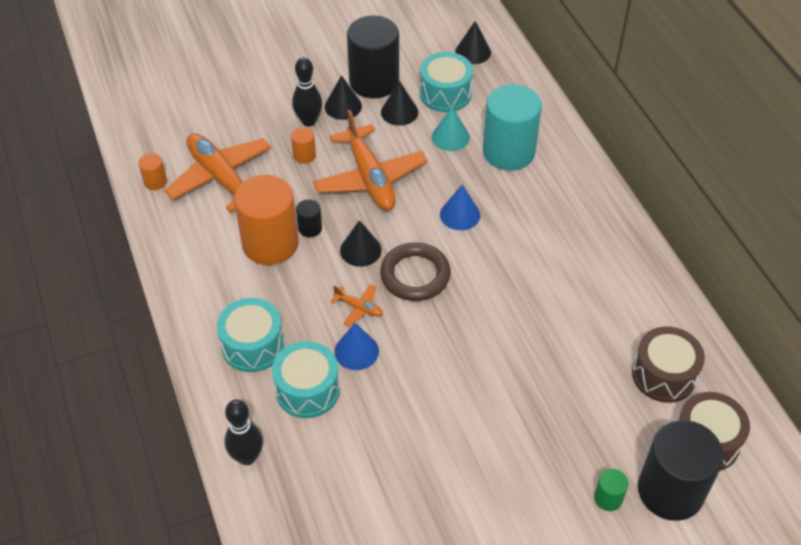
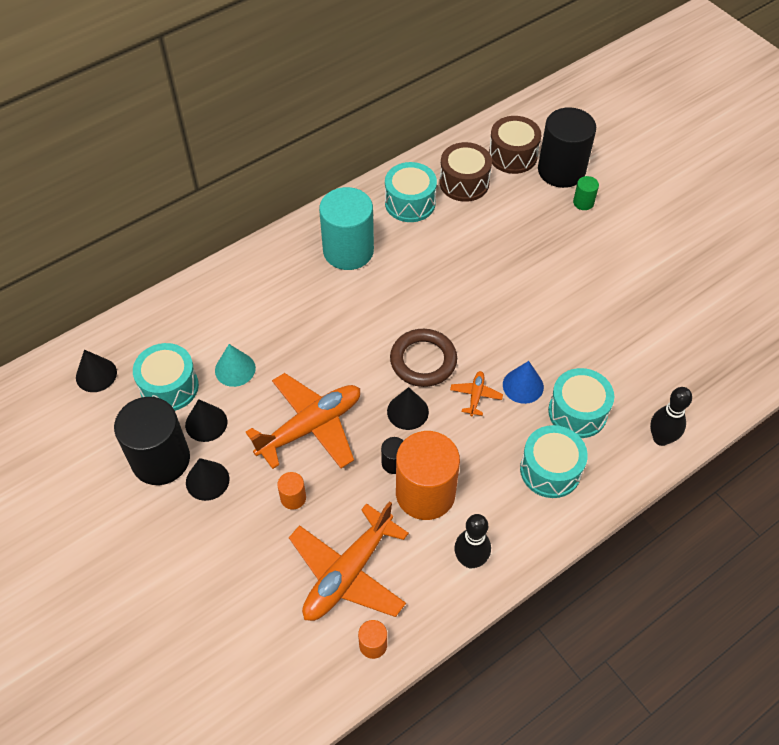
camera: 105 degrees left, 5 degrees up
black bowling pin [292,57,322,126] -> black bowling pin moved to [454,514,491,568]
blue cone [440,185,480,230] -> none
turquoise cylinder [483,84,542,171] -> turquoise cylinder moved to [319,187,374,270]
none -> turquoise drum [385,162,437,222]

